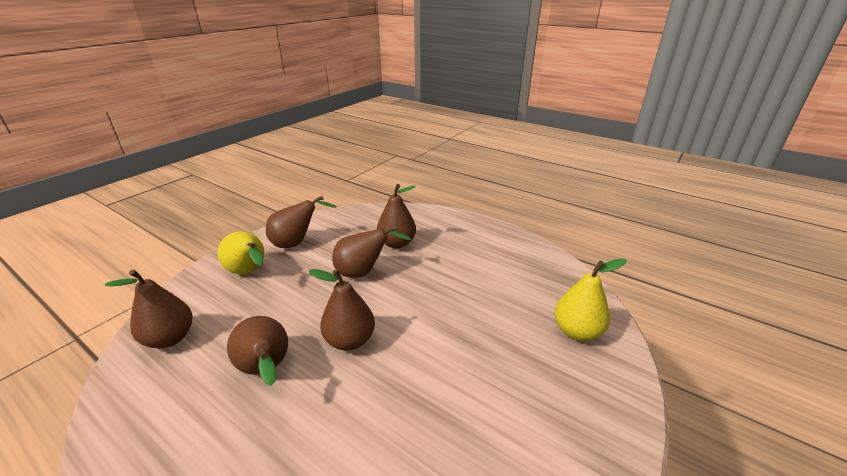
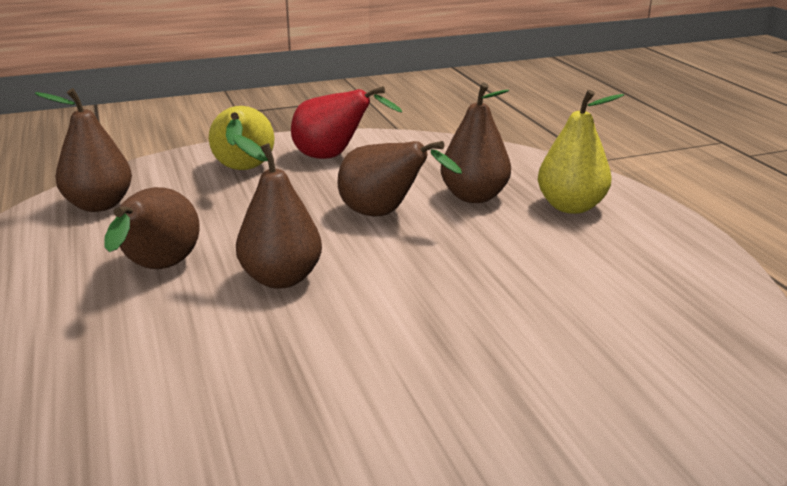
camera: 35 degrees right, 5 degrees down
brown pear [266,196,337,248] -> red pear [291,86,402,159]
yellow pear [554,258,627,341] -> yellow pear moved to [538,90,624,214]

